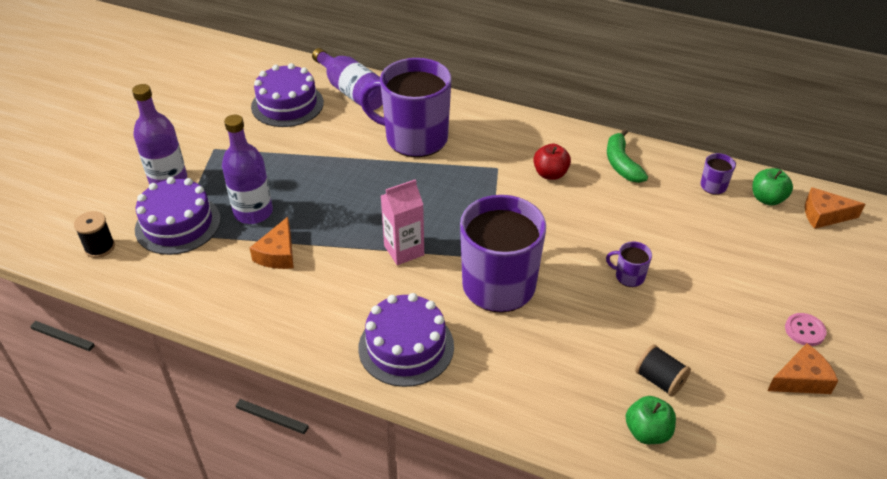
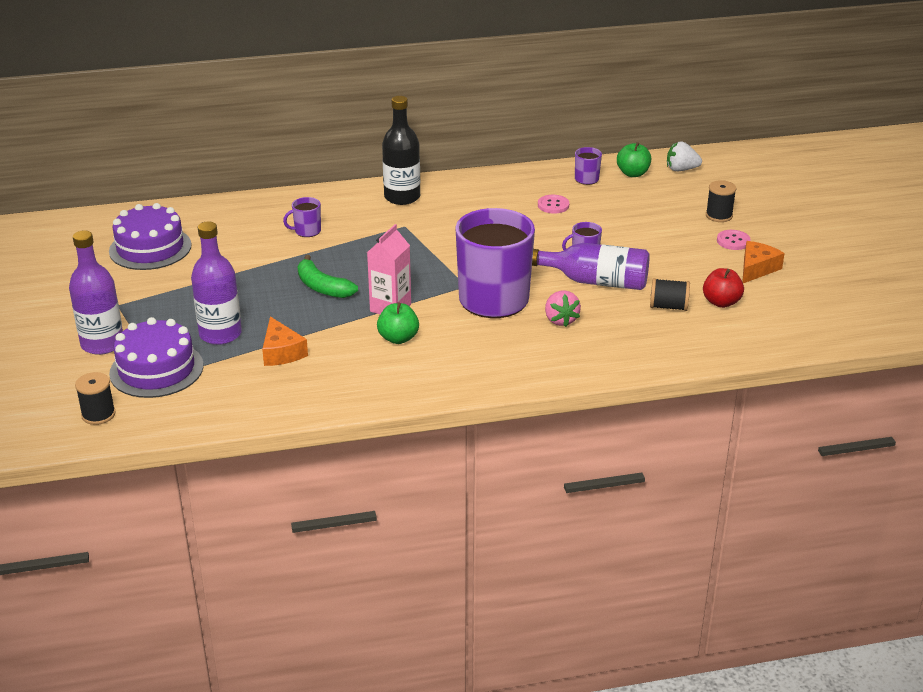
camera: 35 degrees left, 10 degrees down
purple bottle [312,48,383,110] -> purple bottle moved to [532,243,650,290]
purple cake [358,293,454,387] -> none
purple mug [360,58,451,157] -> purple mug [283,197,321,237], size x0.40
red apple [533,144,571,180] -> red apple moved to [703,268,744,308]
green banana [607,129,648,183] -> green banana moved to [297,255,358,298]
green apple [626,396,676,444] -> green apple moved to [377,302,419,344]
orange cheese [805,187,865,229] -> white strawberry [667,142,702,171]
none -> black bottle [382,96,420,205]
none -> pink button [538,195,569,213]
none -> pink strawberry [545,291,581,327]
none -> black spool [706,180,736,222]

